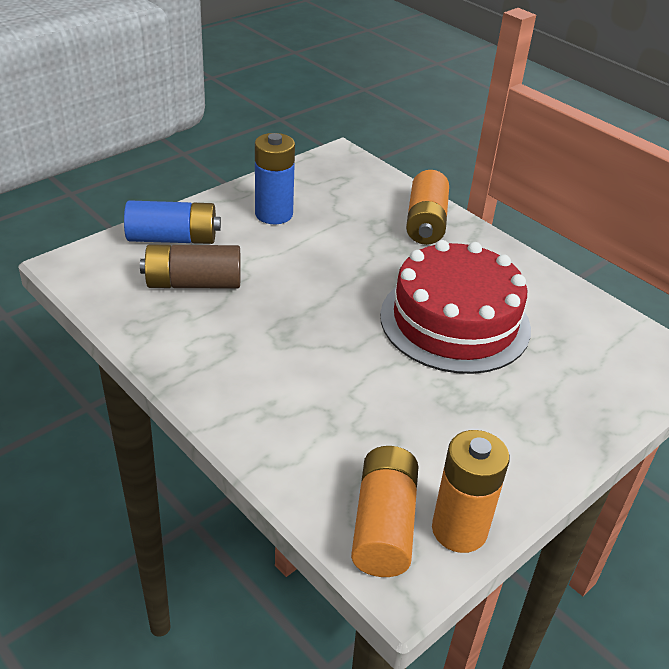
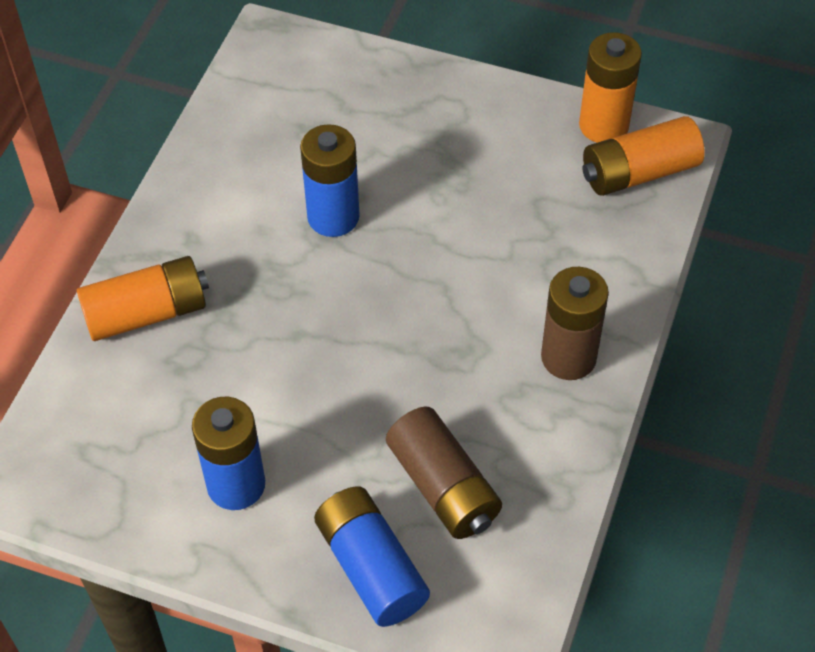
camera: 115 degrees left, 15 degrees up
red cake [380,240,531,374] -> blue battery [300,124,360,237]
none -> brown battery [541,267,609,380]

